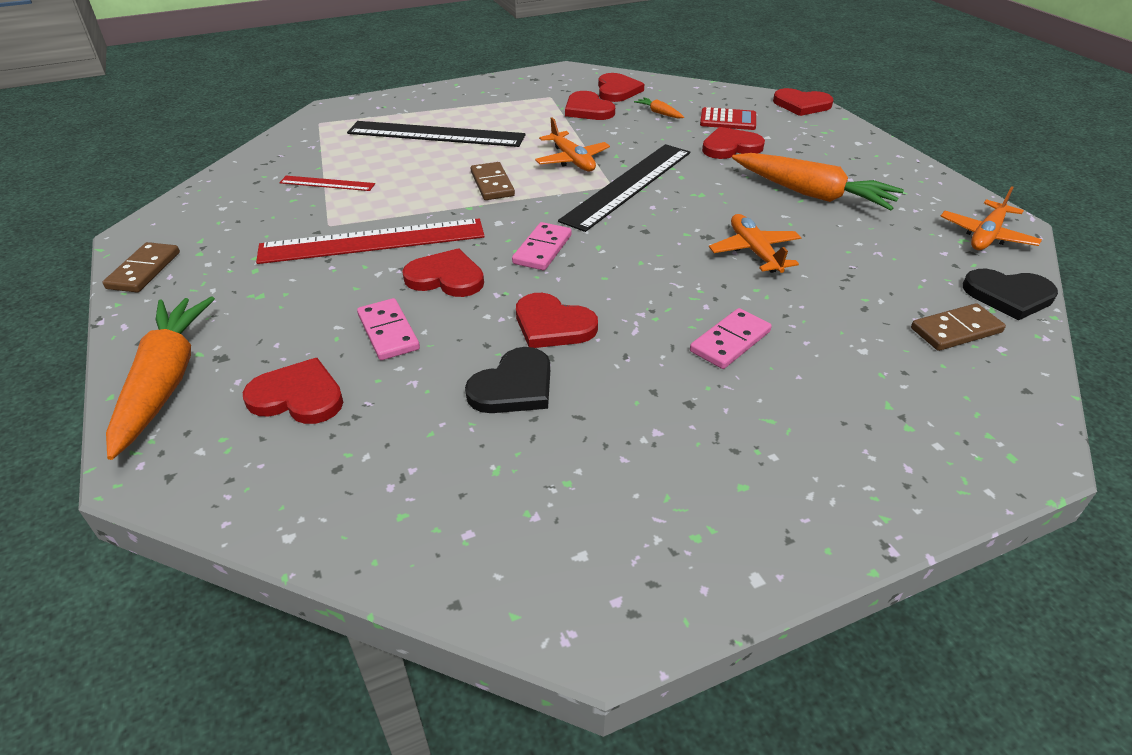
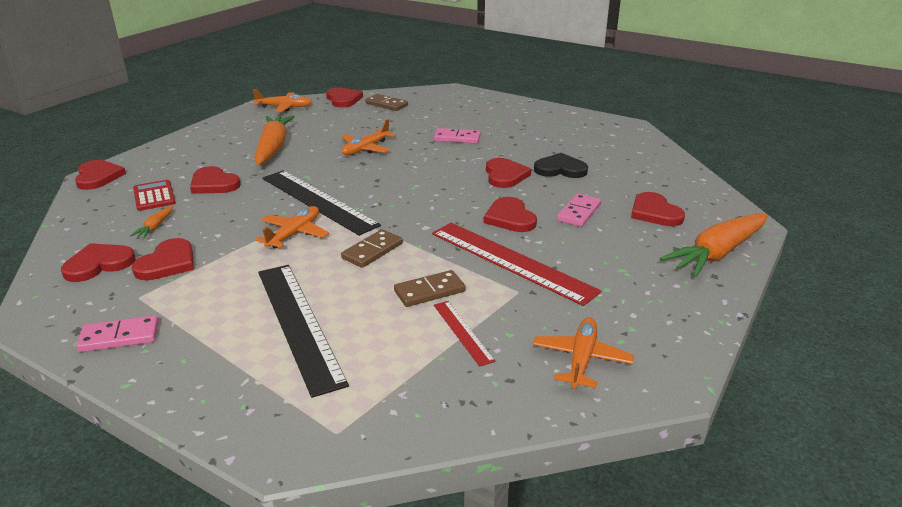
camera: 125 degrees left, 10 degrees down
brown domino [103,242,180,293] -> brown domino moved to [394,270,466,307]
pink domino [512,222,572,270] -> pink domino moved to [76,315,159,352]
black ruler [558,144,690,232] -> black ruler turned 45 degrees clockwise [262,170,381,236]
black heart [963,269,1058,320] -> red heart [326,88,363,107]
none -> orange plane [533,317,634,388]

